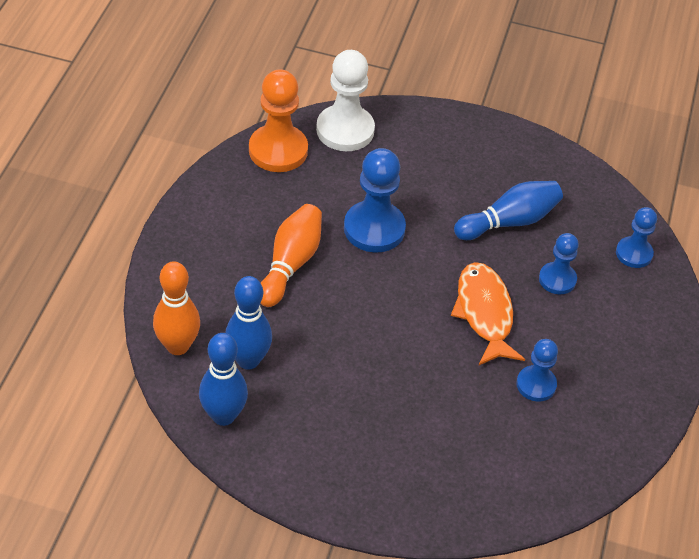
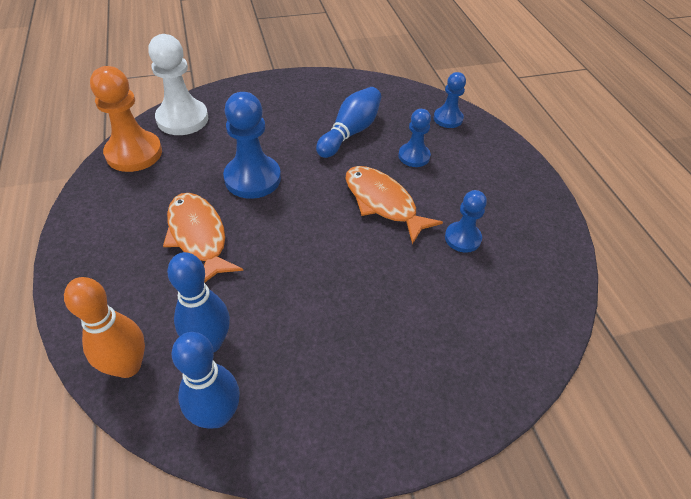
camera: 30 degrees left, 0 degrees up
orange bowling pin [260,204,322,307] -> orange fish [163,193,243,283]

